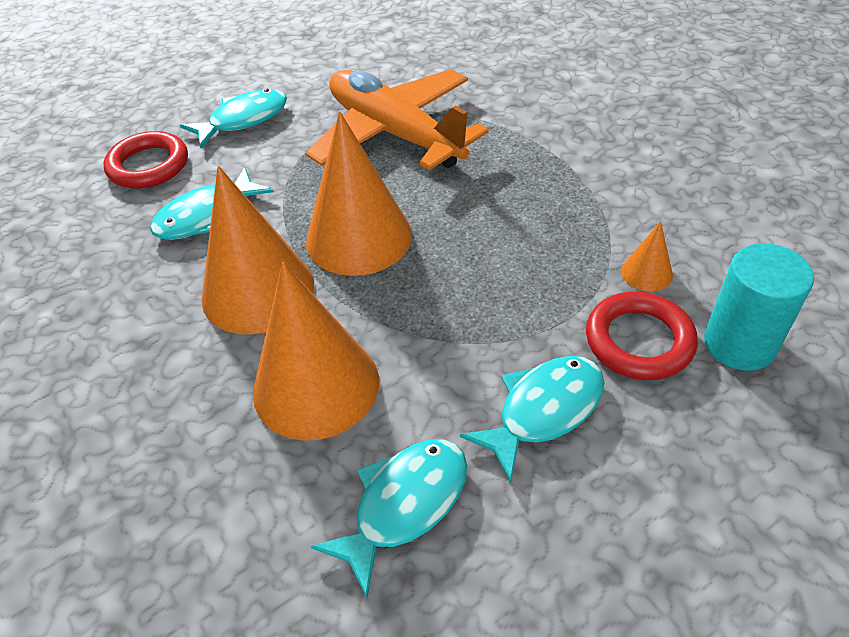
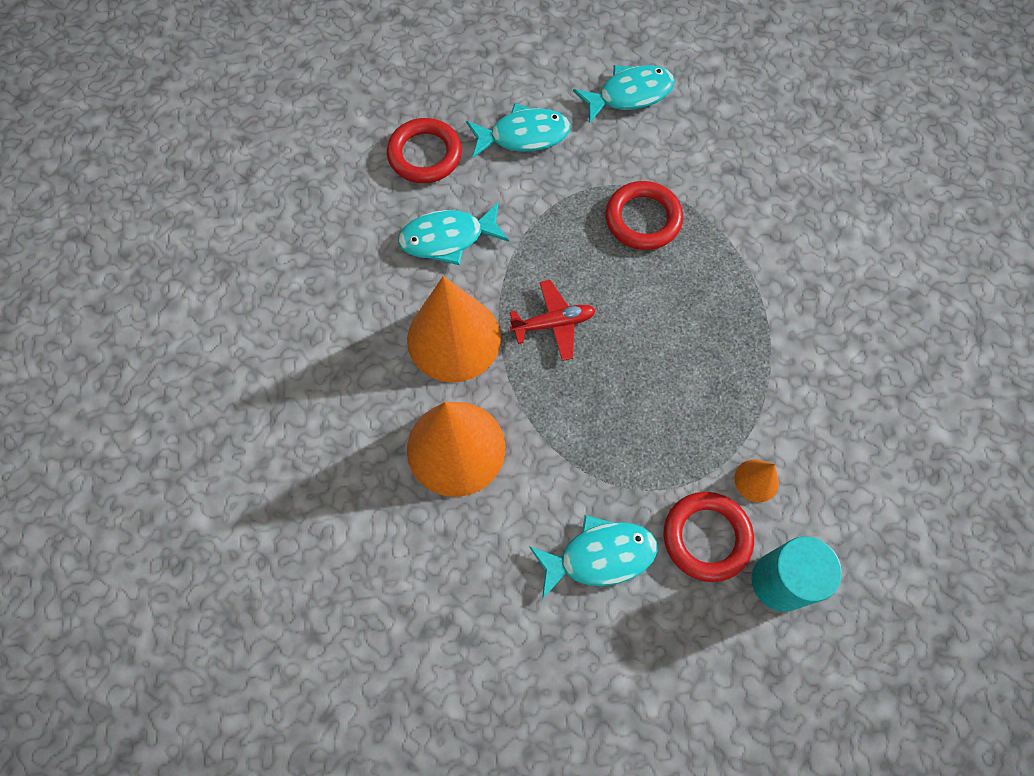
camera: 25 degrees right, 20 degrees up
orange plane [305,69,488,170] -> red ring [605,181,683,250]
orange cone [306,111,412,276] -> red plane [510,280,596,361]
turquoise fish [311,439,467,598] -> turquoise fish moved to [573,65,675,124]

